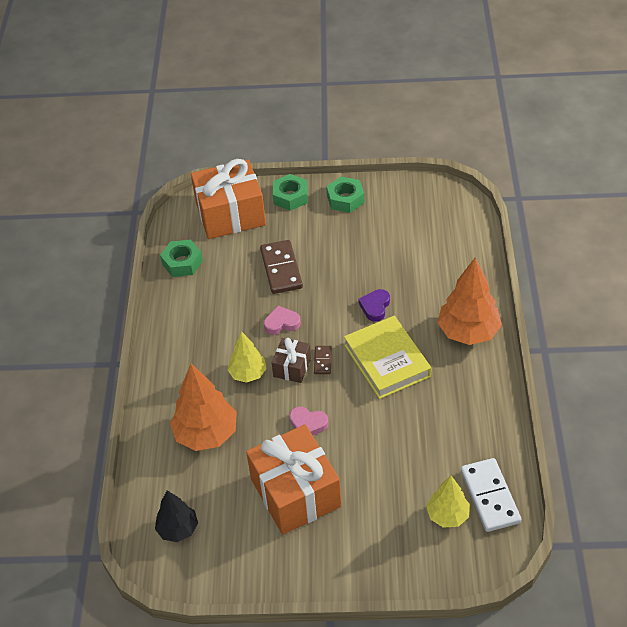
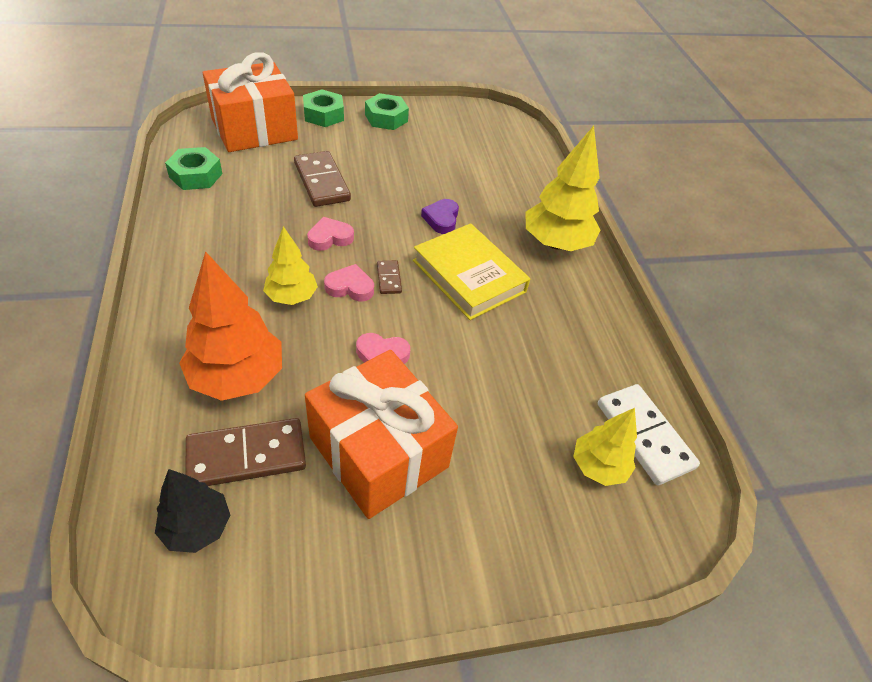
camera: 20 degrees left, 0 degrees up
brown gift [272,338,311,383] -> pink heart [324,264,374,301]
orange tree [437,258,502,345] -> yellow tree [526,126,600,251]
none -> brown domino [186,418,306,486]

